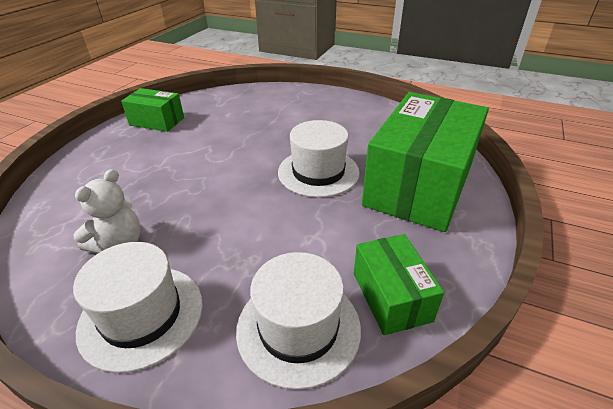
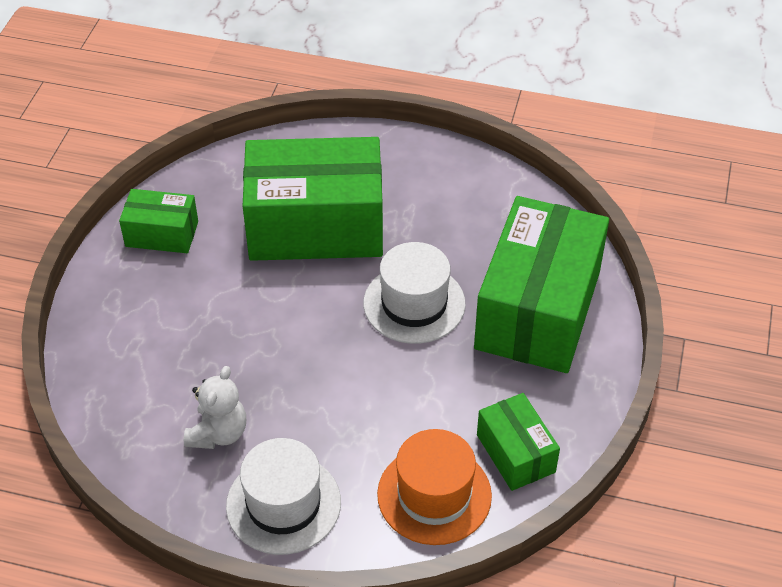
camera: 10 degrees left, 10 degrees up
white hat [236,252,361,390] -> orange hat [377,429,492,545]
none -> green box [243,137,383,261]

